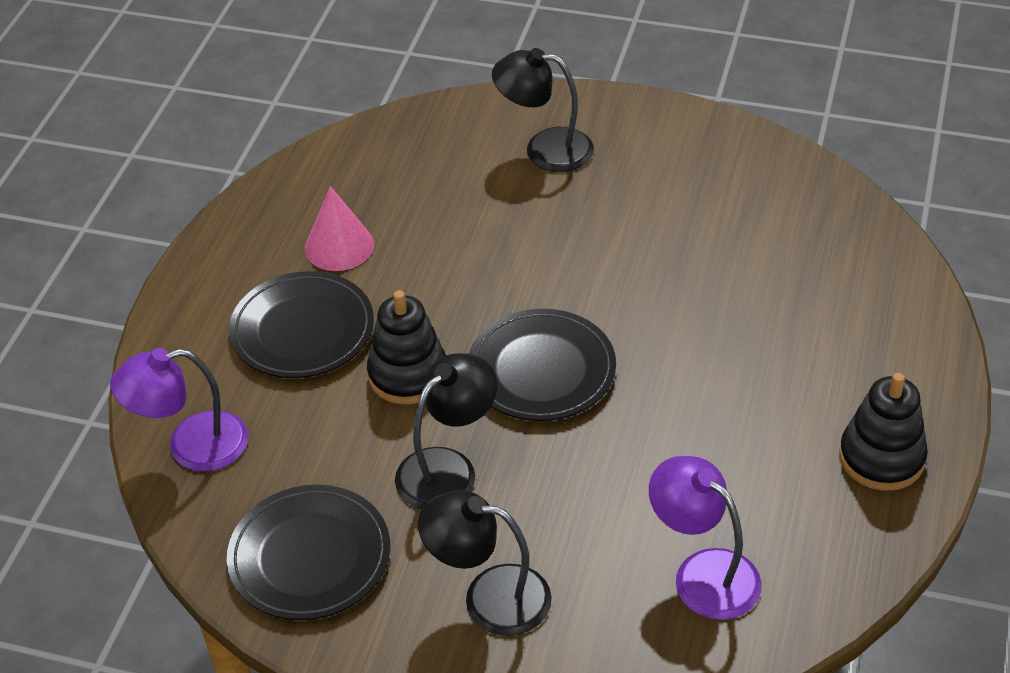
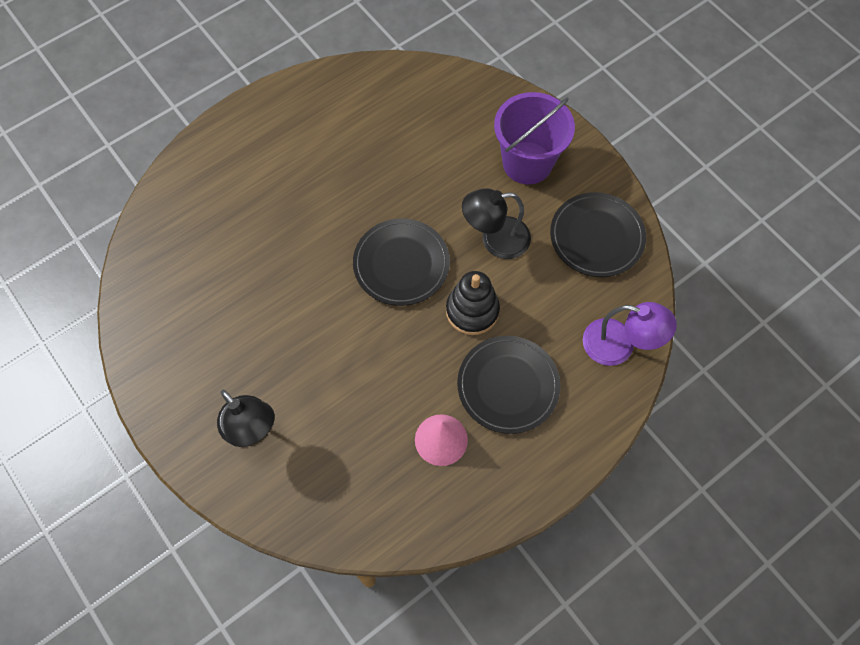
camera: 145 degrees left, 20 degrees up
black lamp [418,490,552,636] -> purple bucket [494,92,575,185]
purple lamp [649,456,762,620] -> none
black stacking toy [839,373,928,491] -> none

